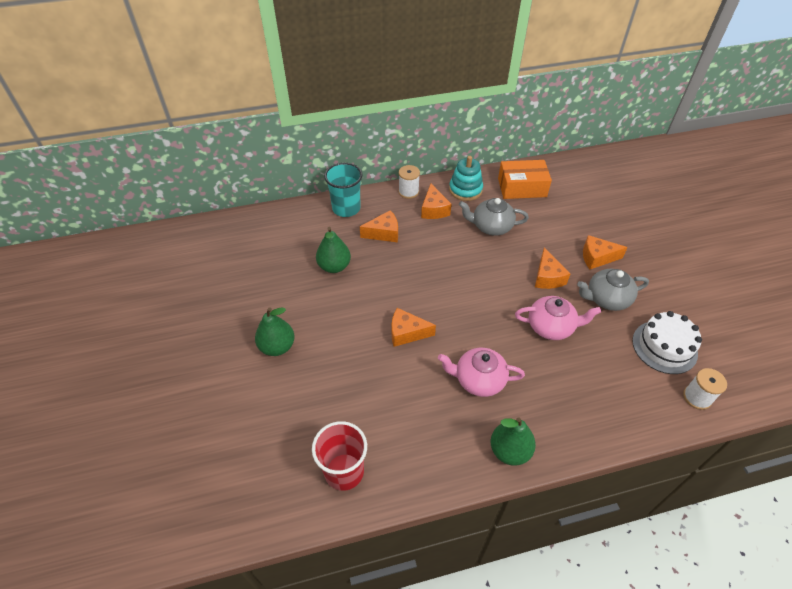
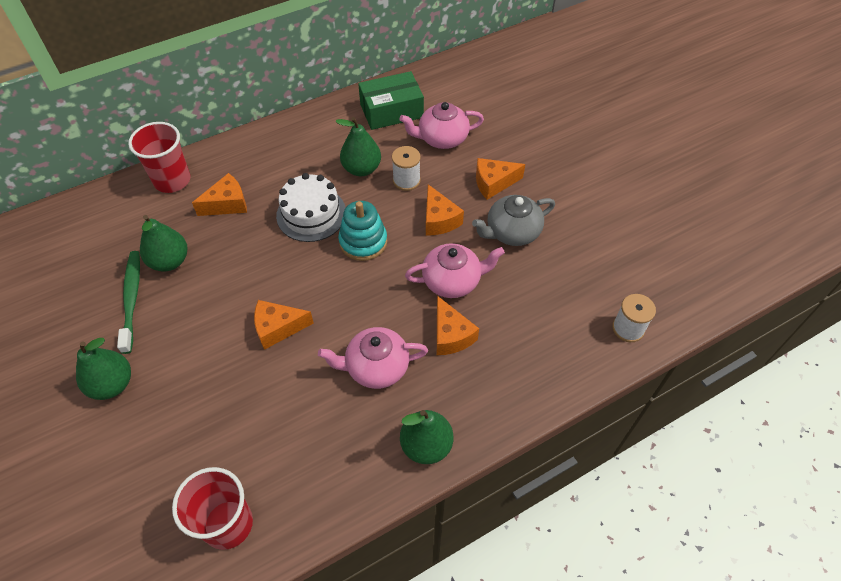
camera: 15 degrees left, 5 degrees up
turquoise cup [324,163,362,217] -> red cup [128,122,190,193]
white spool [398,165,420,199] -> white spool moved to [392,146,421,191]
orange cheese [421,184,451,219] -> orange cheese moved to [437,296,479,355]
turquoise stacking toy [449,156,483,201] -> turquoise stacking toy moved to [338,201,387,261]
grey teapot [459,198,529,236] -> green pear [335,117,381,176]
orange box [498,160,552,199] -> green box [358,71,424,130]
white cake [632,311,702,374] -> white cake moved to [276,173,346,242]
none -> green toothbrush [117,251,140,354]
none -> pink teapot [399,102,484,149]

